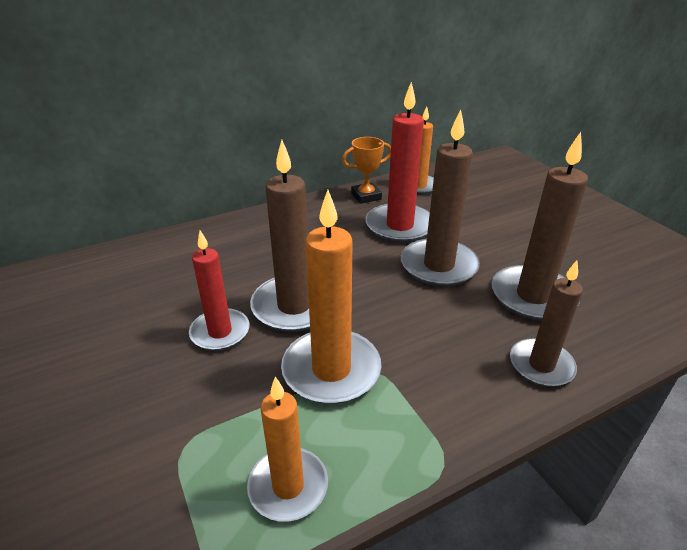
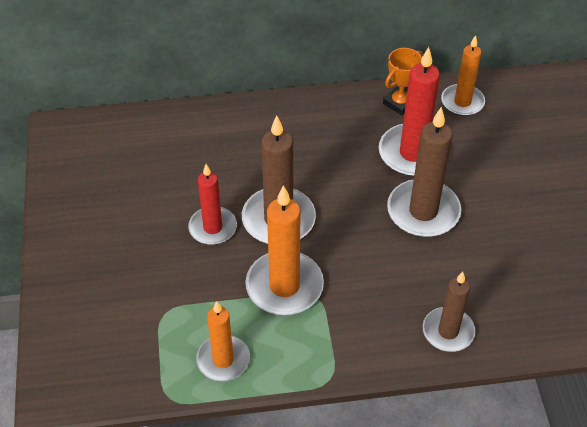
camera: 20 degrees right, 15 degrees up
orange trophy [342,137,391,204] -> orange trophy turned 45 degrees counterclockwise [383,48,423,116]
brown candle [492,132,588,321] -> none

